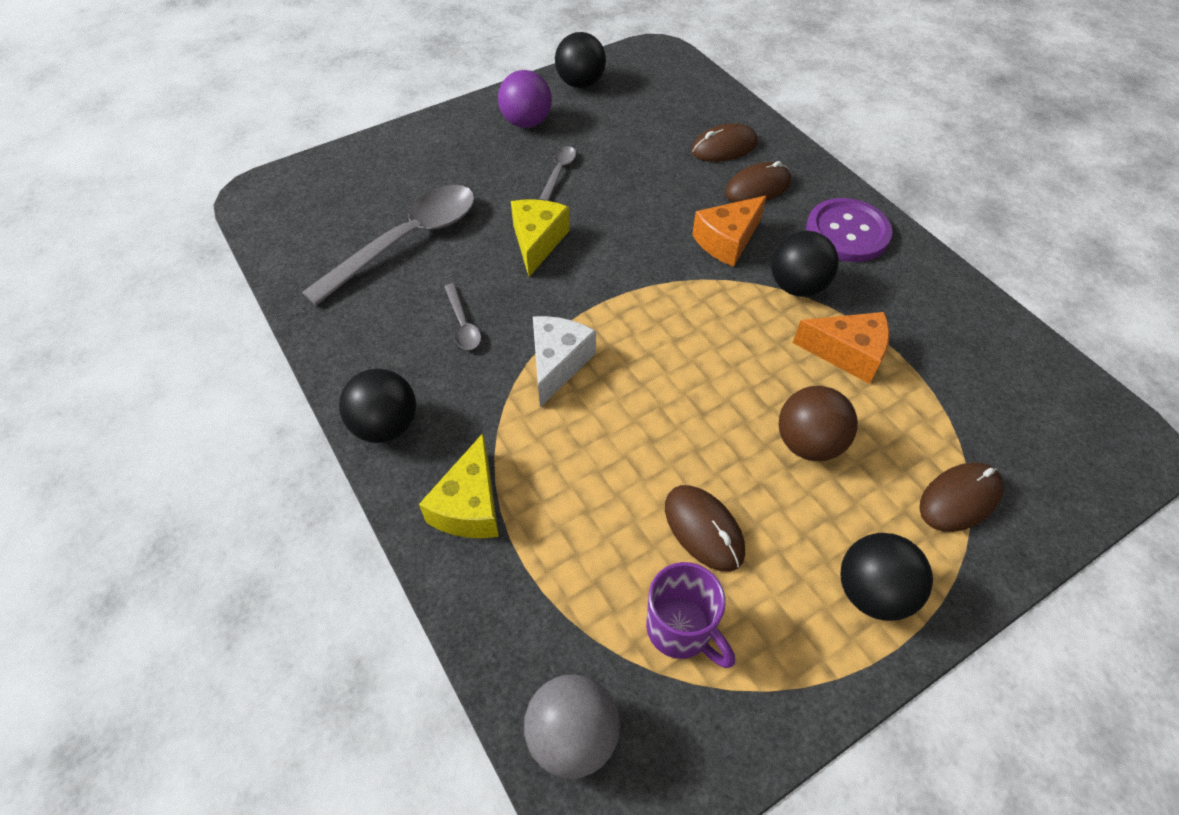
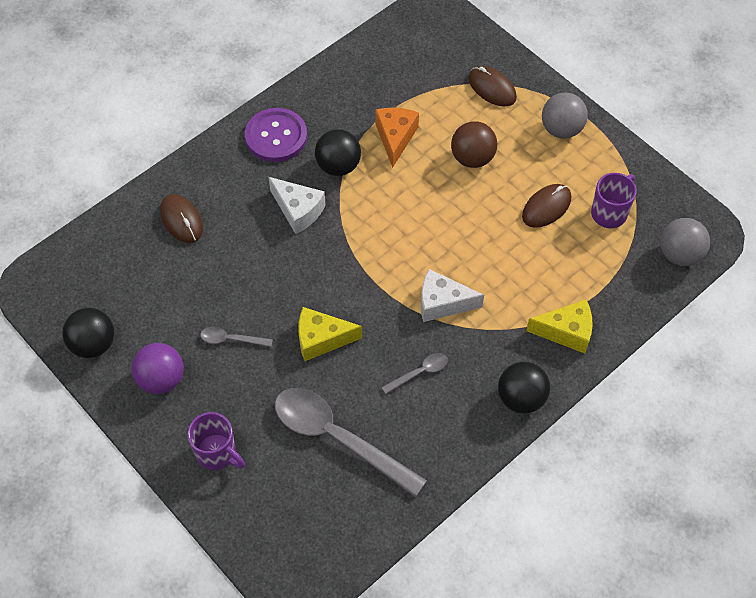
camera: 100 degrees left, 5 degrees up
orange cheese [692,196,767,267] -> white cheese [269,177,325,234]
brown mouse [725,161,791,203] -> none
black ball [840,533,933,621] -> grey ball [542,93,588,138]
none -> purple mug [187,412,245,470]

